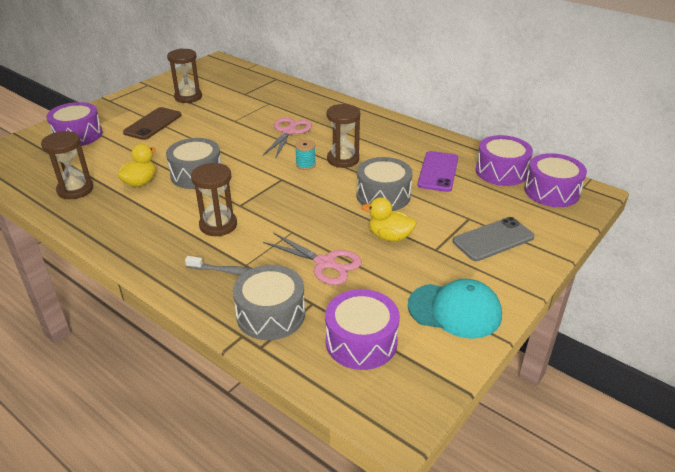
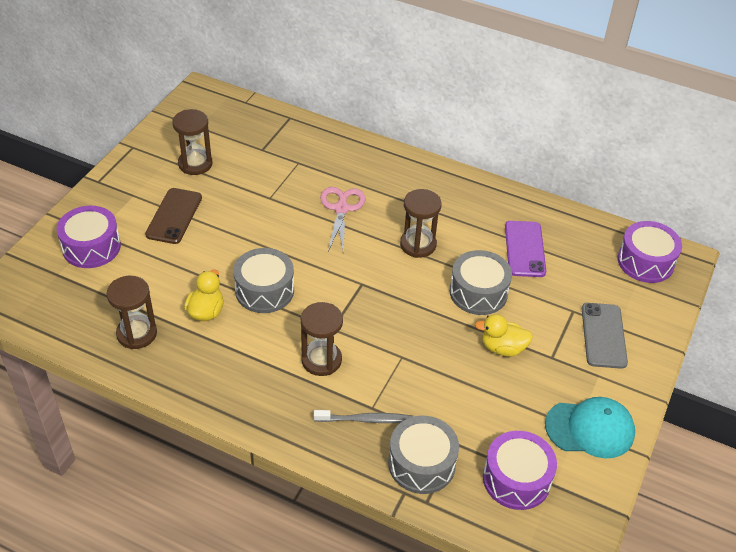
camera: 15 degrees left, 10 degrees up
pink scissors [263,233,362,285] -> none
turquoise spool [295,139,316,170] -> none
grey phone [453,217,535,261] -> grey phone turned 45 degrees counterclockwise [582,303,628,369]
purple drum [476,135,533,186] -> none

